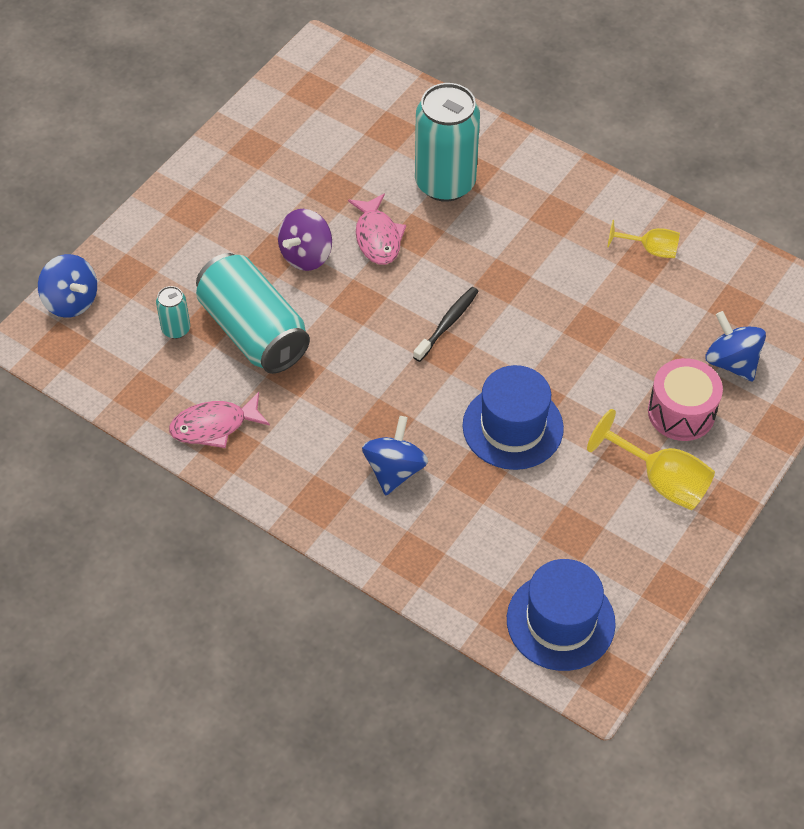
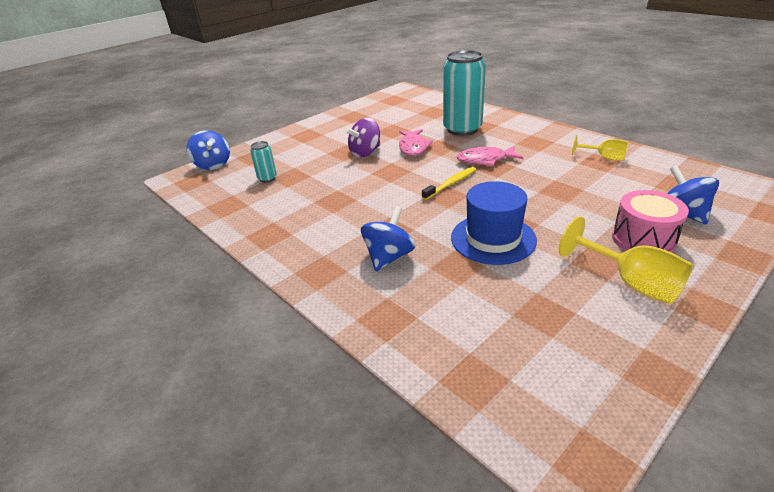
camera: 15 degrees right, 20 degrees down
pink fish [169,392,270,448] -> pink fish moved to [457,146,523,166]
turquoise can [196,253,310,374] -> none
black toothbrush [413,287,479,362] -> yellow toothbrush [422,167,476,200]
blue hat [507,559,616,671] -> none

